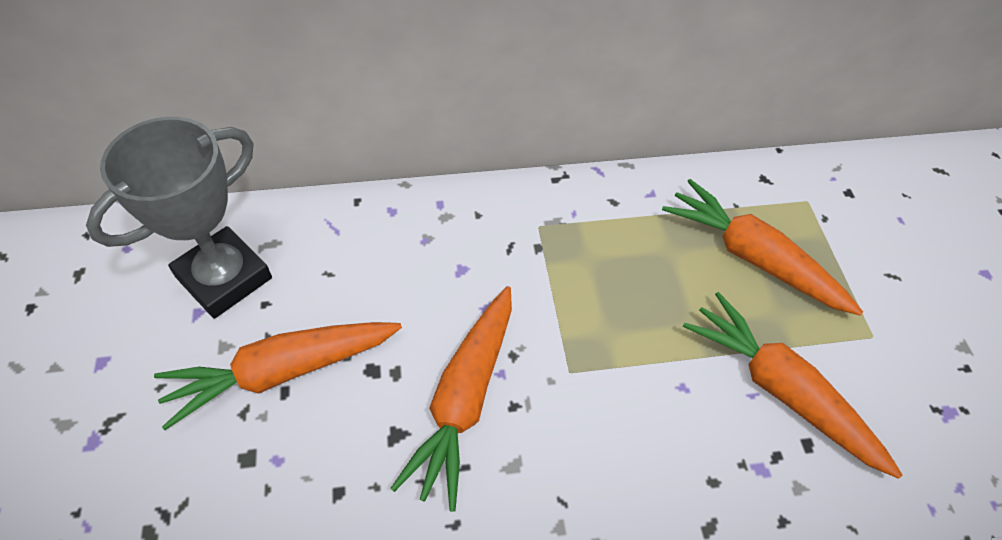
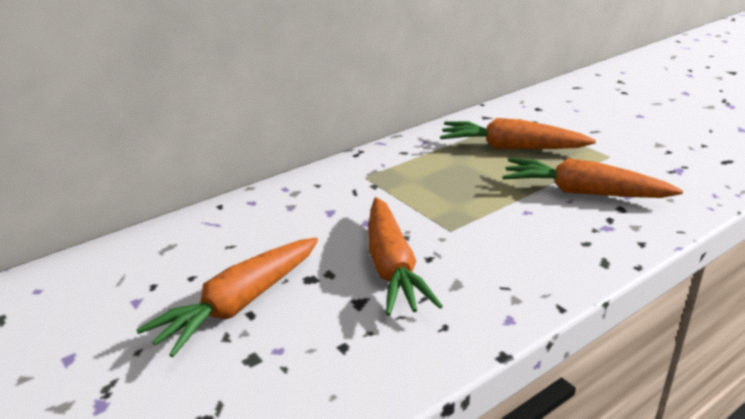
camera: 25 degrees left, 25 degrees down
grey trophy [86,117,272,319] -> none

